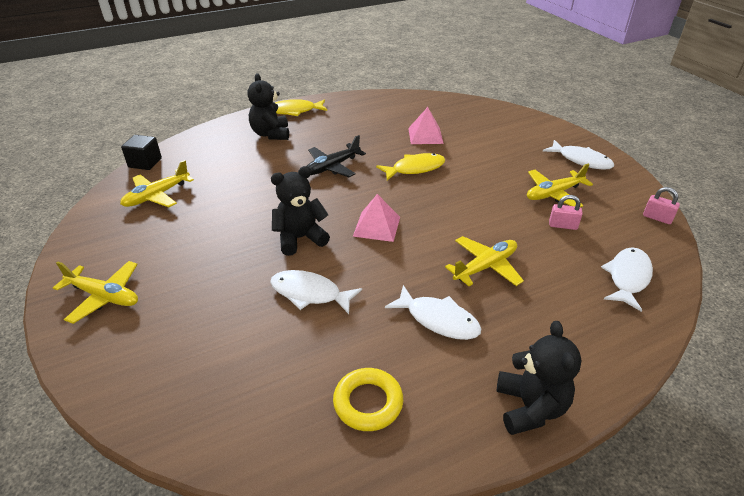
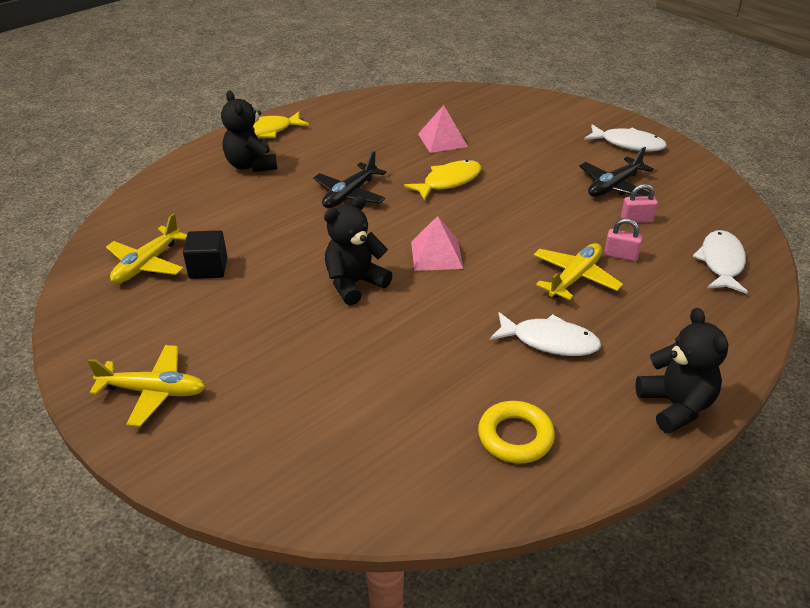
camera: 15 degrees left, 0 degrees up
black cube [121,135,162,170] -> black cube moved to [183,230,227,279]
white fish [270,270,362,314] -> none
yellow plane [527,164,593,207] -> black plane [579,147,654,197]
pink padlock [643,187,680,224] -> pink padlock moved to [604,218,643,261]

